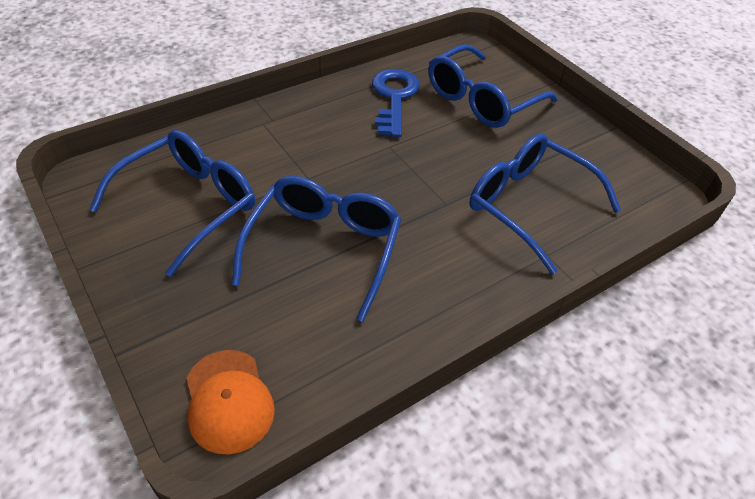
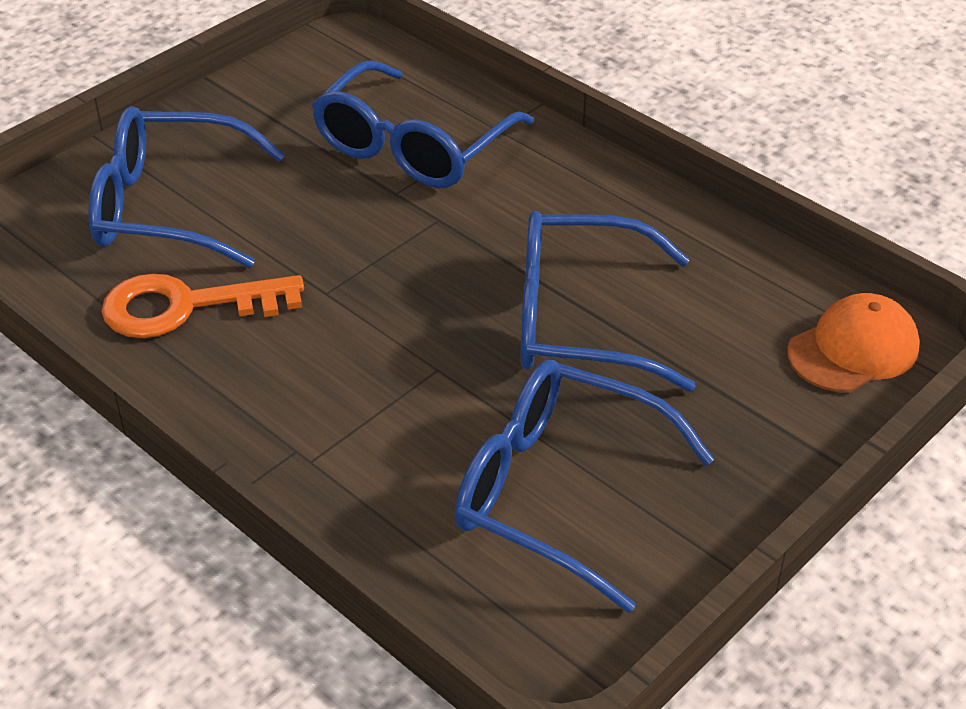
camera: 100 degrees left, 5 degrees down
blue key [372,69,420,137] -> orange key [101,273,304,338]
blue glasses [428,44,558,128] -> blue glasses turned 150 degrees clockwise [88,106,285,268]

